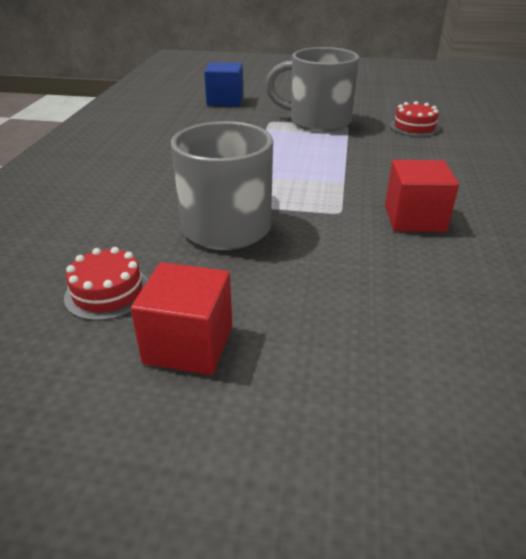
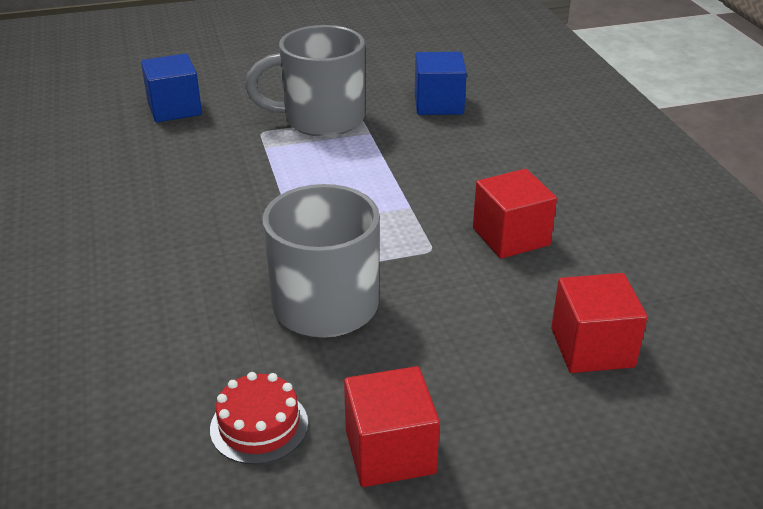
camera: 25 degrees left, 0 degrees up
red cake [390,101,440,137] -> blue cube [415,52,467,115]
none -> red cube [551,273,647,373]

